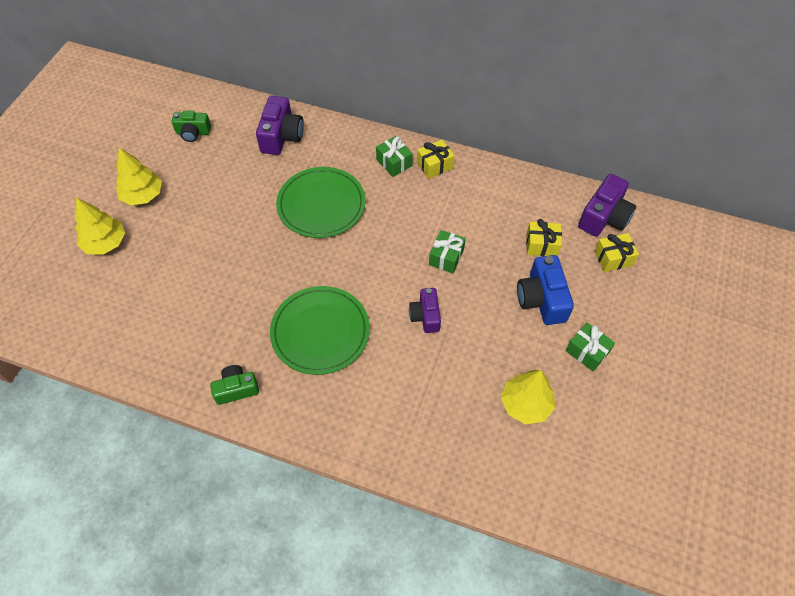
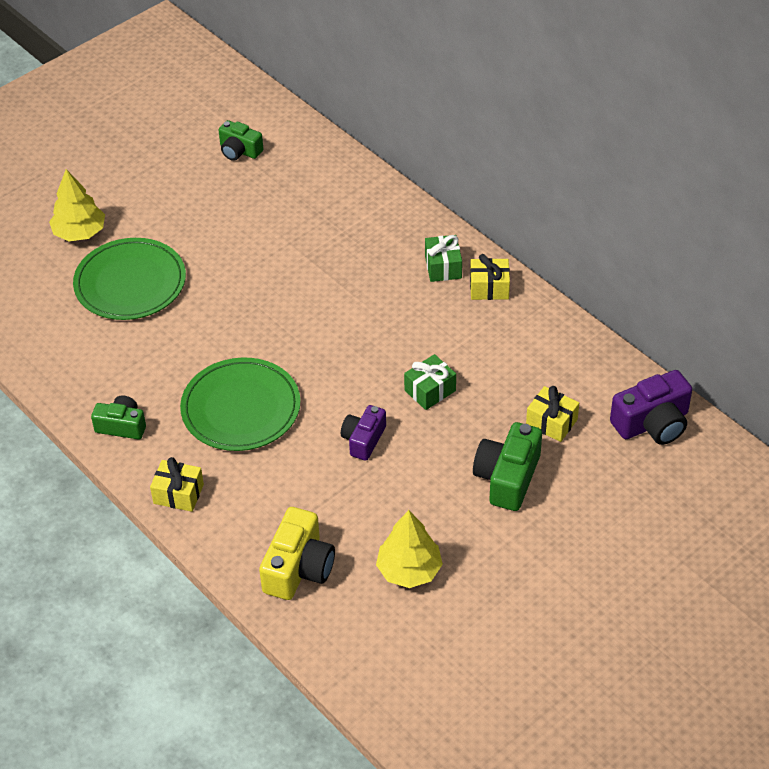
camera: 30 degrees right, 10 degrees down
yellow tree [116,148,162,205] -> none
purple camera [256,96,304,155] -> none
green plate [276,167,366,238] -> green plate moved to [73,238,186,320]
blue camera [517,255,574,325] -> green camera [473,422,542,511]
green gift [566,323,615,371] -> none
yellow gift [594,233,639,272] -> yellow gift moved to [150,457,204,512]
none -> yellow camera [259,507,335,600]

